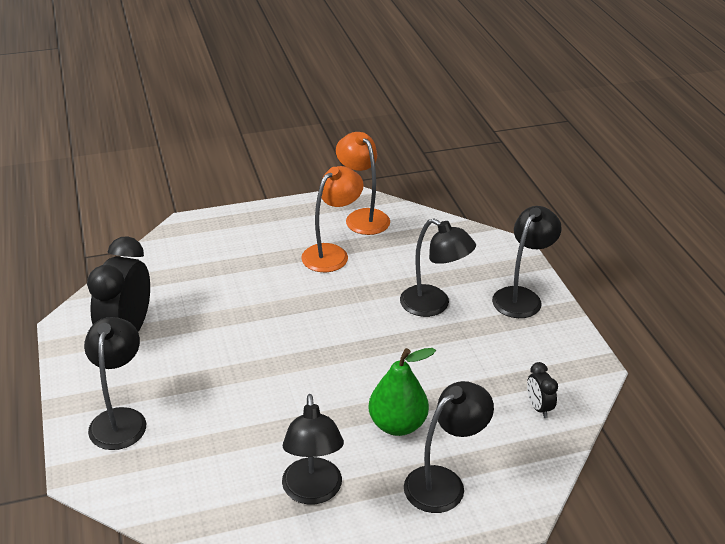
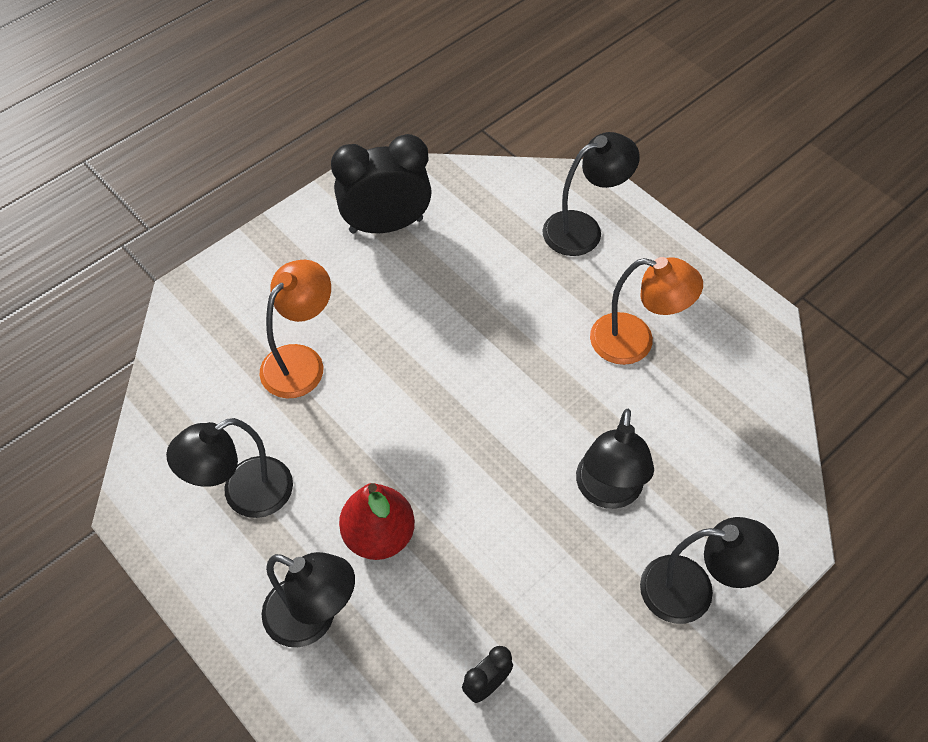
camera: 65 degrees right, 20 degrees up
black lamp [84,317,146,450] -> black lamp moved to [542,132,640,256]
orange lamp [336,132,390,235] -> orange lamp moved to [260,260,331,398]
green pear [368,348,436,436] -> red pear [339,483,415,560]

